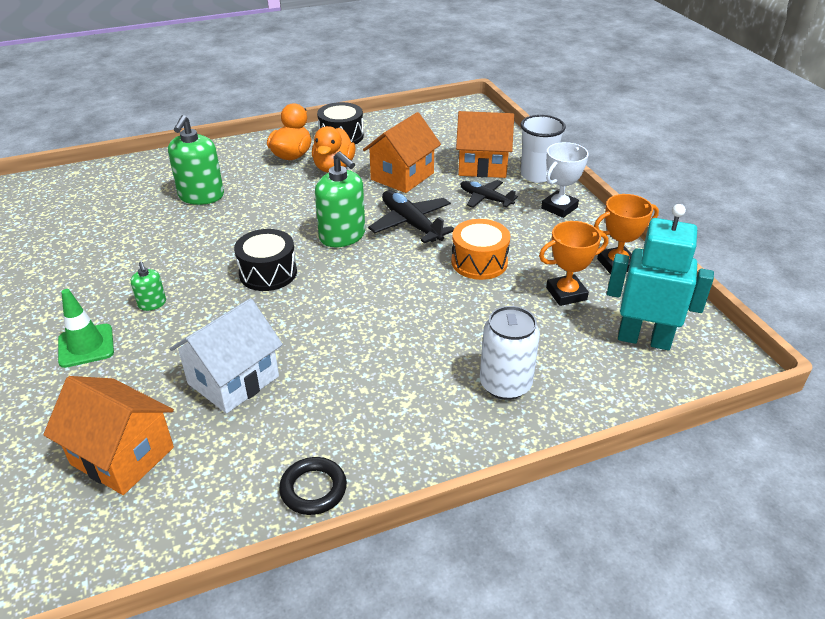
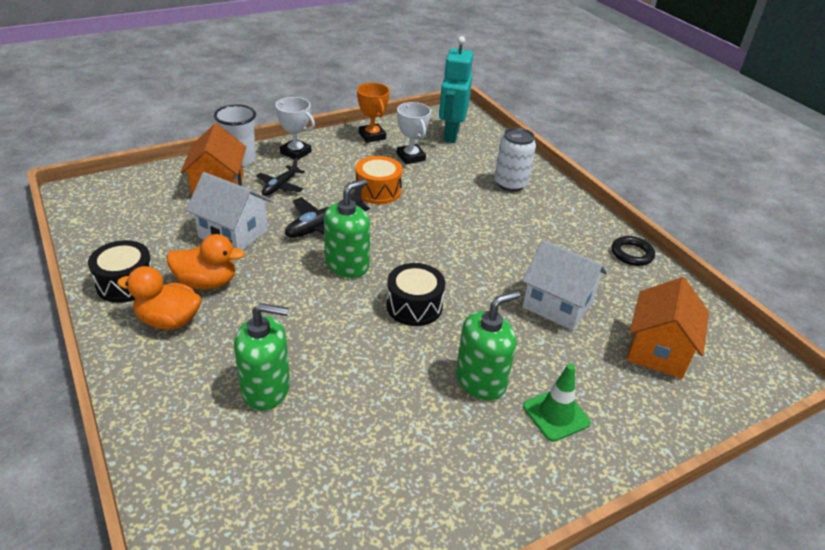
camera: 100 degrees left, 0 degrees up
green soap dispenser [131,262,166,311] -> green soap dispenser [456,290,520,400], size x1.99
orange house [363,112,441,193] -> white house [186,172,272,250]
orange trophy [539,221,608,306] -> white trophy [397,102,431,164]

